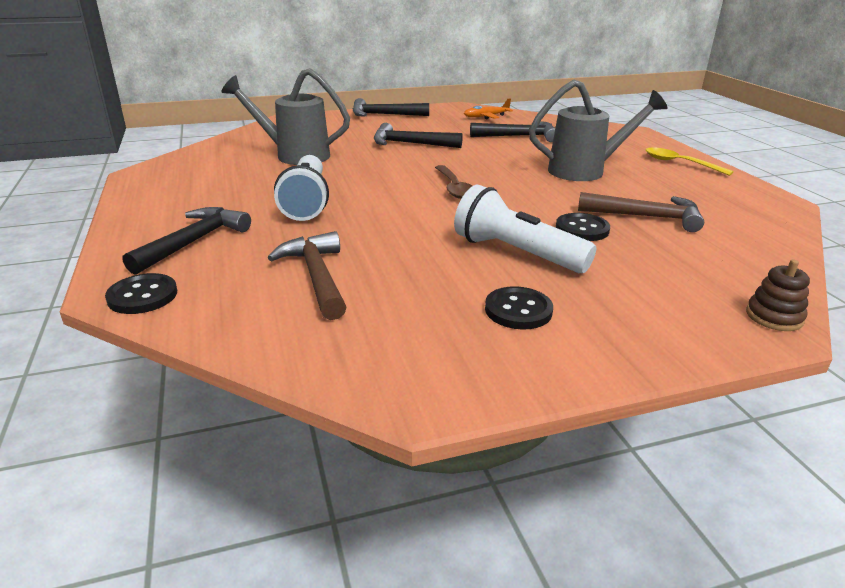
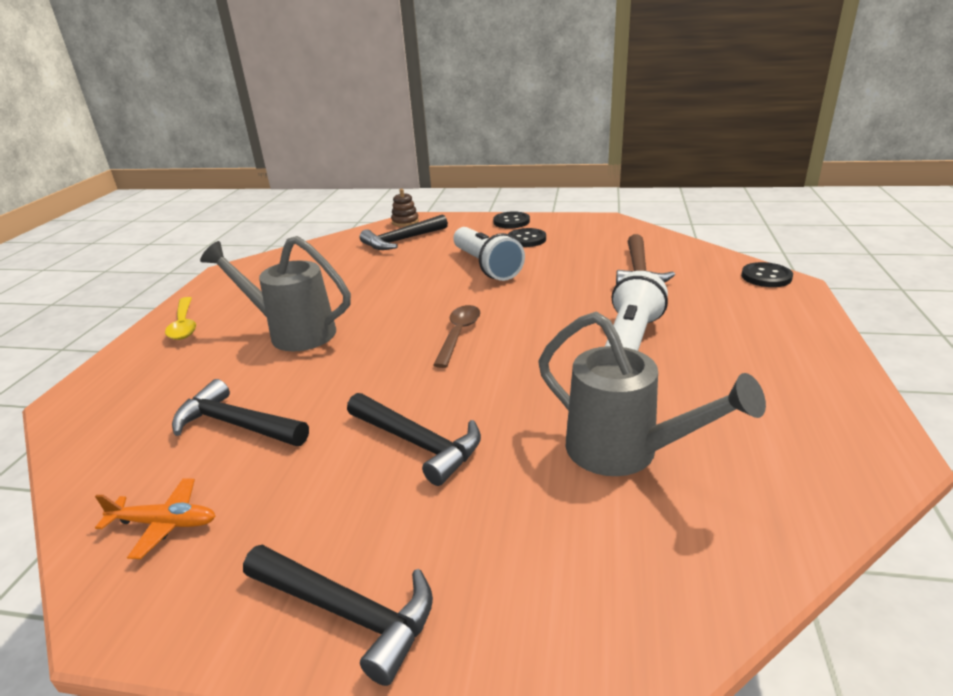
camera: 150 degrees left, 0 degrees up
black hammer [123,207,251,275] -> black hammer moved to [360,215,448,250]
black button [556,213,610,241] -> black button moved to [493,211,530,229]
brown hammer [578,192,704,232] -> none

